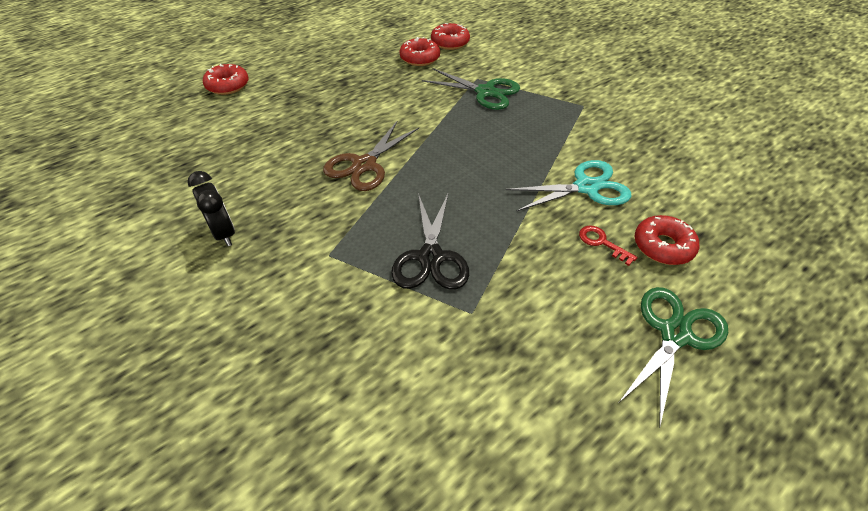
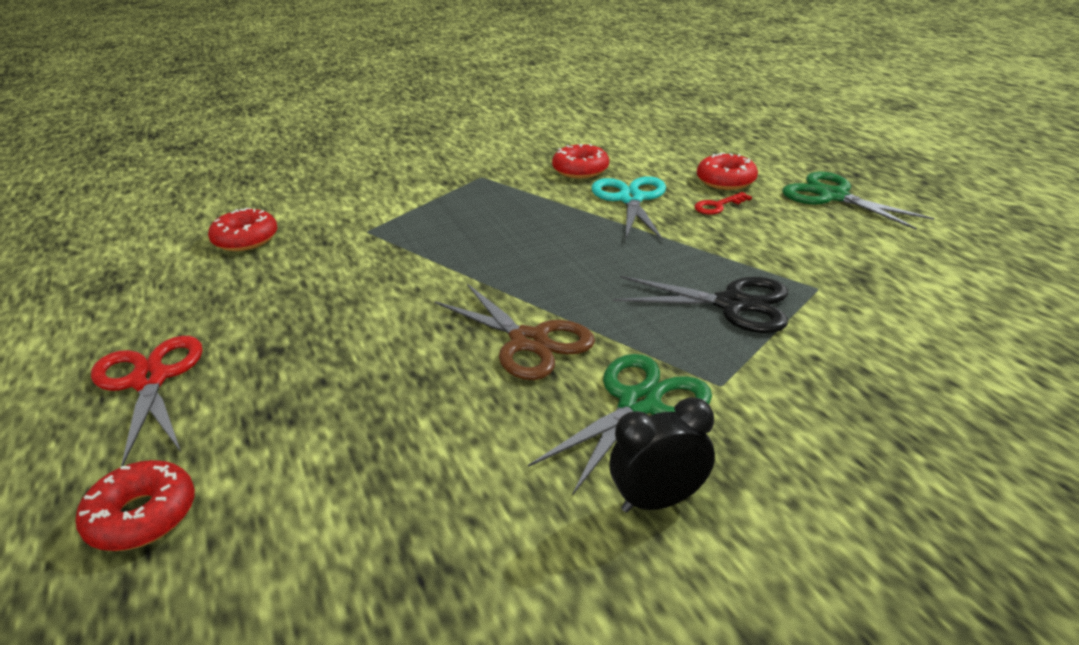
camera: 75 degrees left, 15 degrees down
red donut [399,37,440,66] -> red donut moved to [552,144,609,179]
green scissors [422,68,520,110] -> green scissors moved to [528,354,712,496]
none -> red scissors [91,336,203,466]

